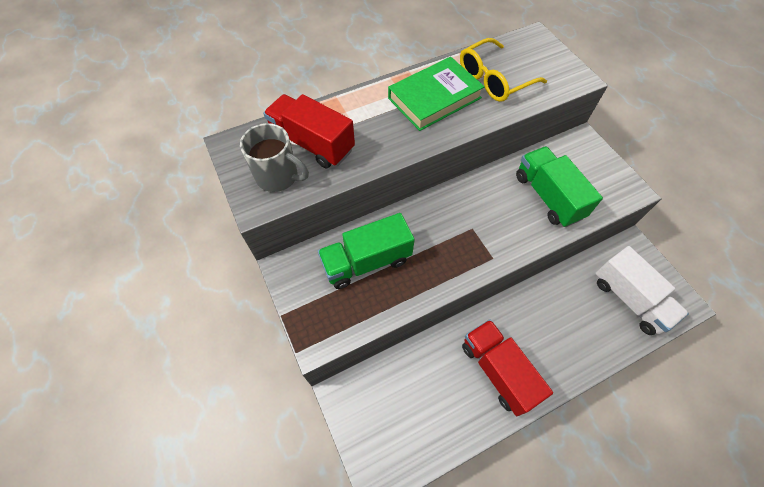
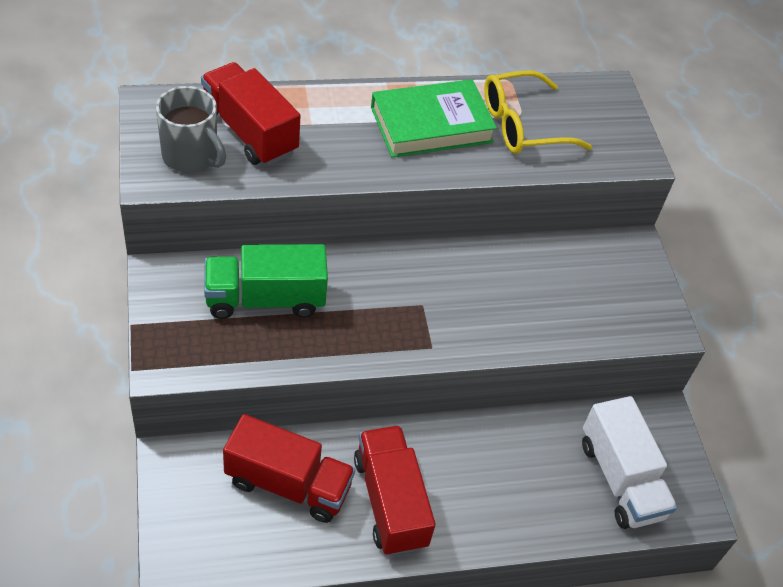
camera: 10 degrees right, 10 degrees down
green truck [516,146,603,227] -> none
none -> red truck [223,414,355,523]

